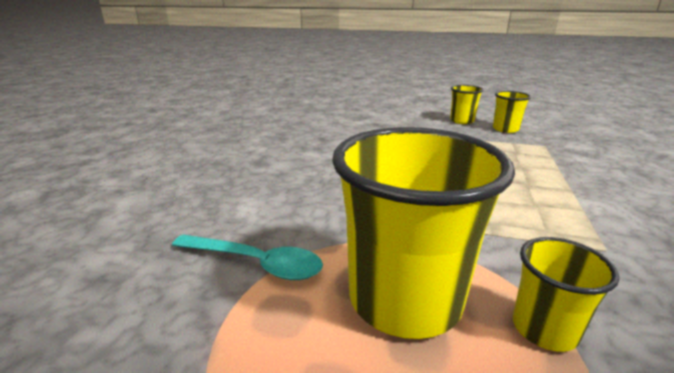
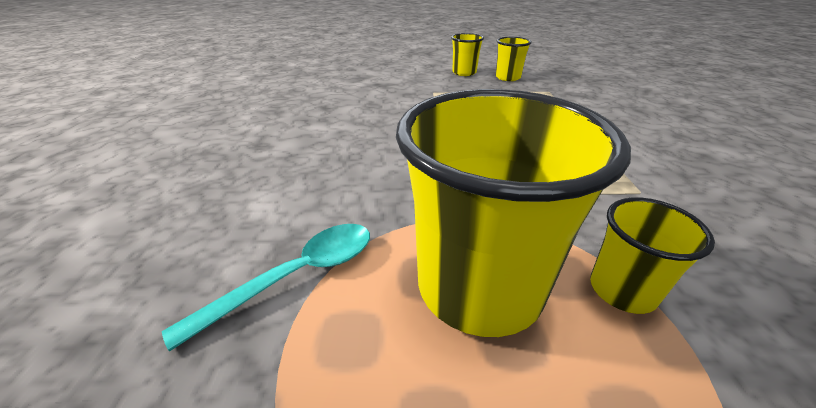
camera: 15 degrees left, 10 degrees up
turquoise spoon [172,235,323,280] -> turquoise spoon turned 45 degrees counterclockwise [162,224,370,352]

